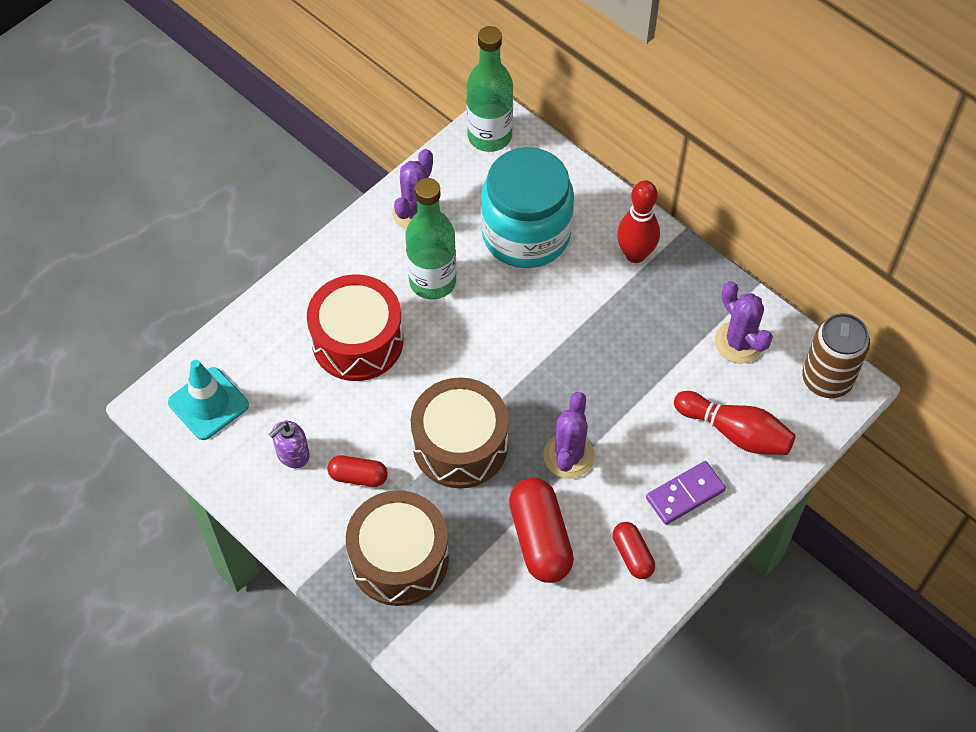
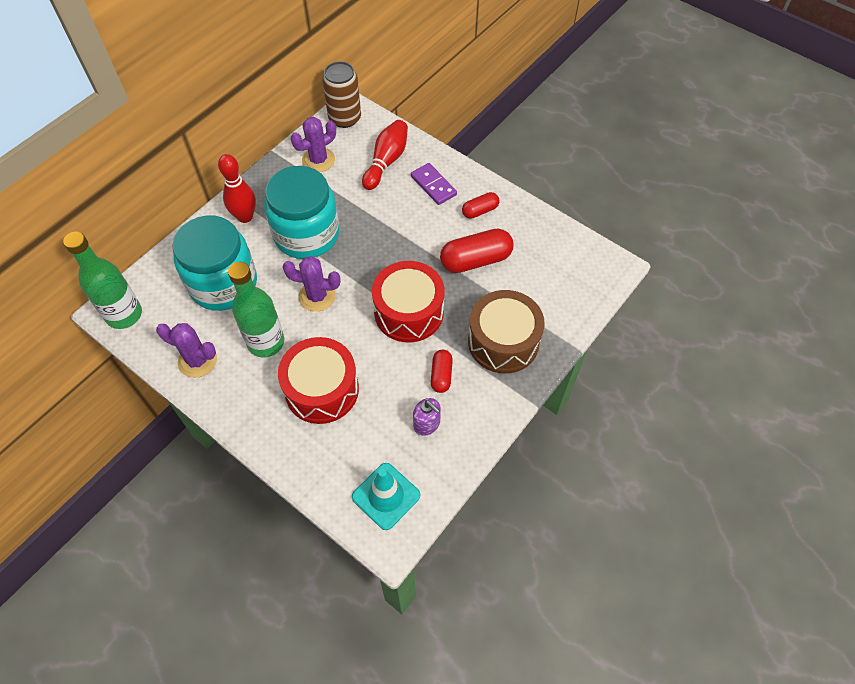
camera: 95 degrees left, 0 degrees up
brown drum [411,377,509,489] -> red drum [372,261,444,342]
purple cactus [543,392,595,479] -> purple cactus moved to [283,256,340,312]
none -> turquoise jar [264,166,339,259]

